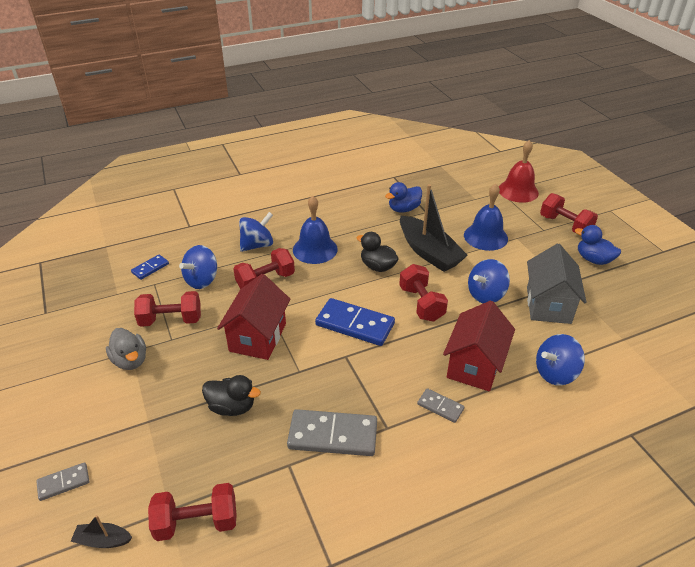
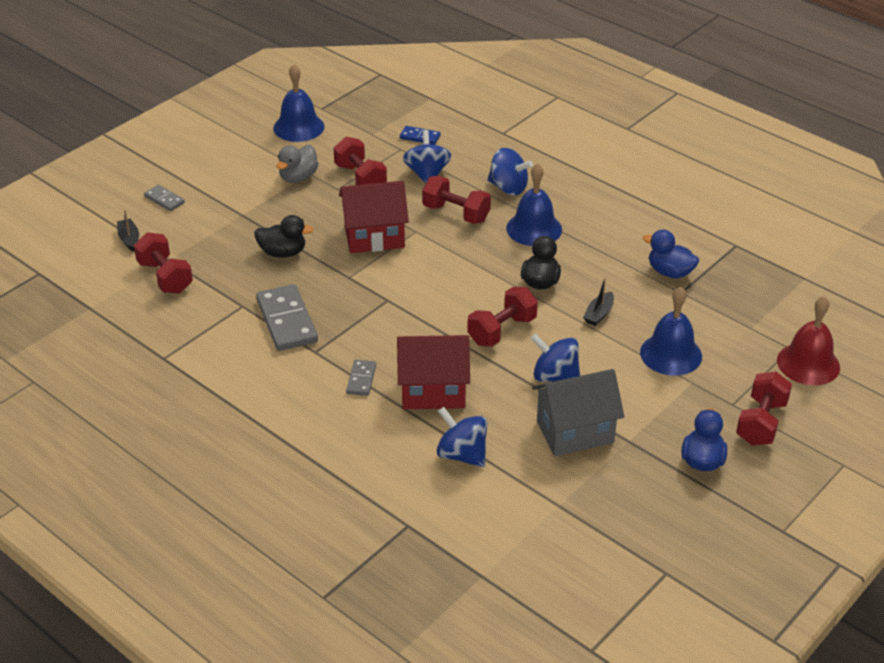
camera: 65 degrees right, 0 degrees up
blue spinning top [179,245,217,289] -> blue spinning top turned 75 degrees clockwise [403,130,451,184]
black duck [202,375,261,416] -> black duck turned 75 degrees counterclockwise [254,215,313,258]
blue domino [315,298,395,346] -> none
black boat [400,184,468,272] -> black boat [583,278,614,326], size x0.43
none -> blue bell [273,64,324,142]

